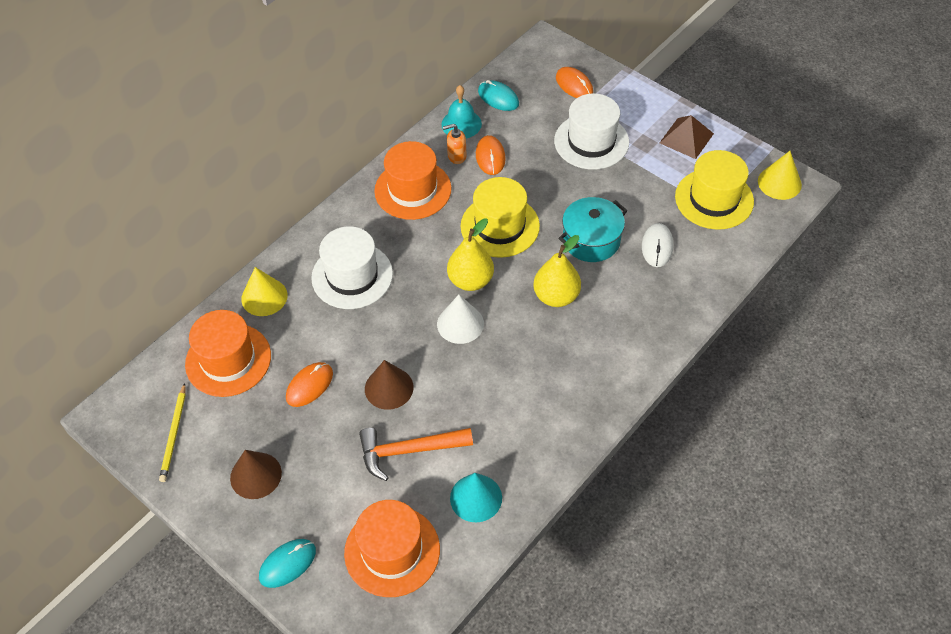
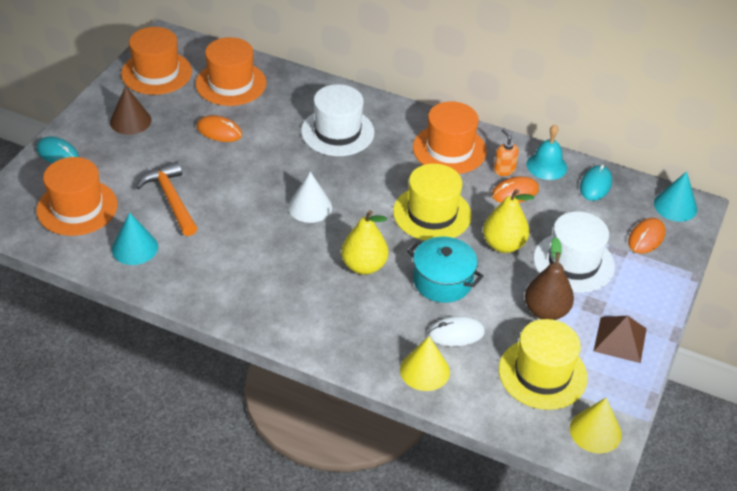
camera: 70 degrees right, 10 degrees down
yellow pencil [159,383,186,482] -> orange hat [121,27,192,95]
yellow cone [241,267,288,316] -> yellow cone moved to [400,336,450,391]
brown cone [365,360,413,410] -> none
yellow pear [447,219,494,291] -> yellow pear moved to [483,189,535,253]
none -> brown pear [525,237,574,320]
none -> turquoise cone [654,171,697,222]

